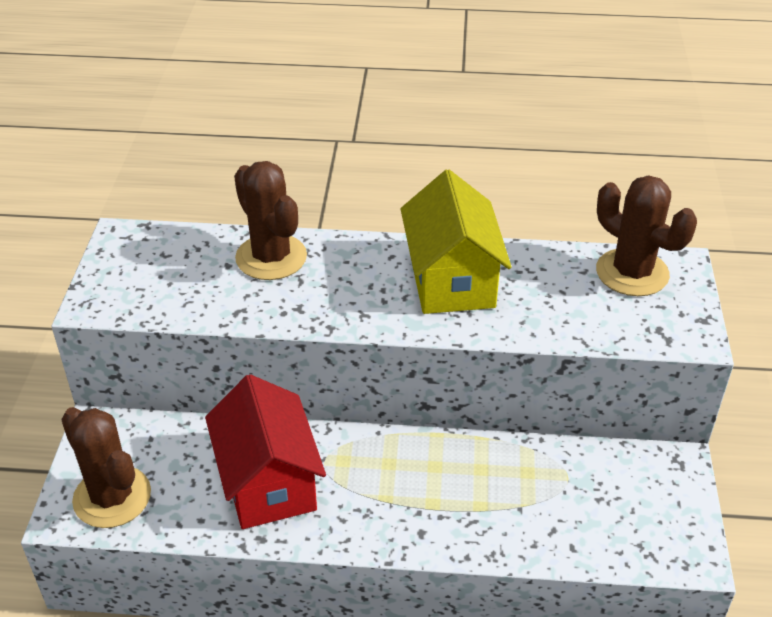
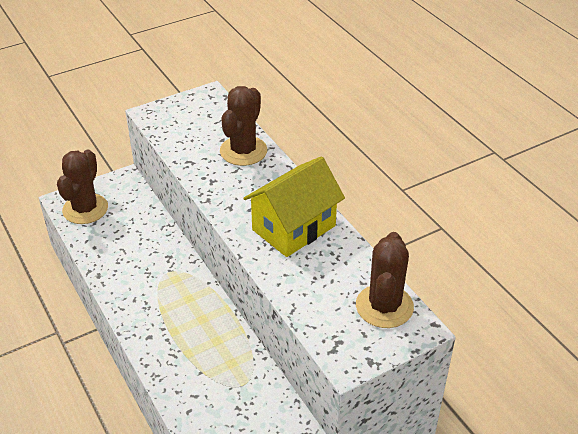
camera: 55 degrees right, 0 degrees up
red house [205,374,326,529] -> none

